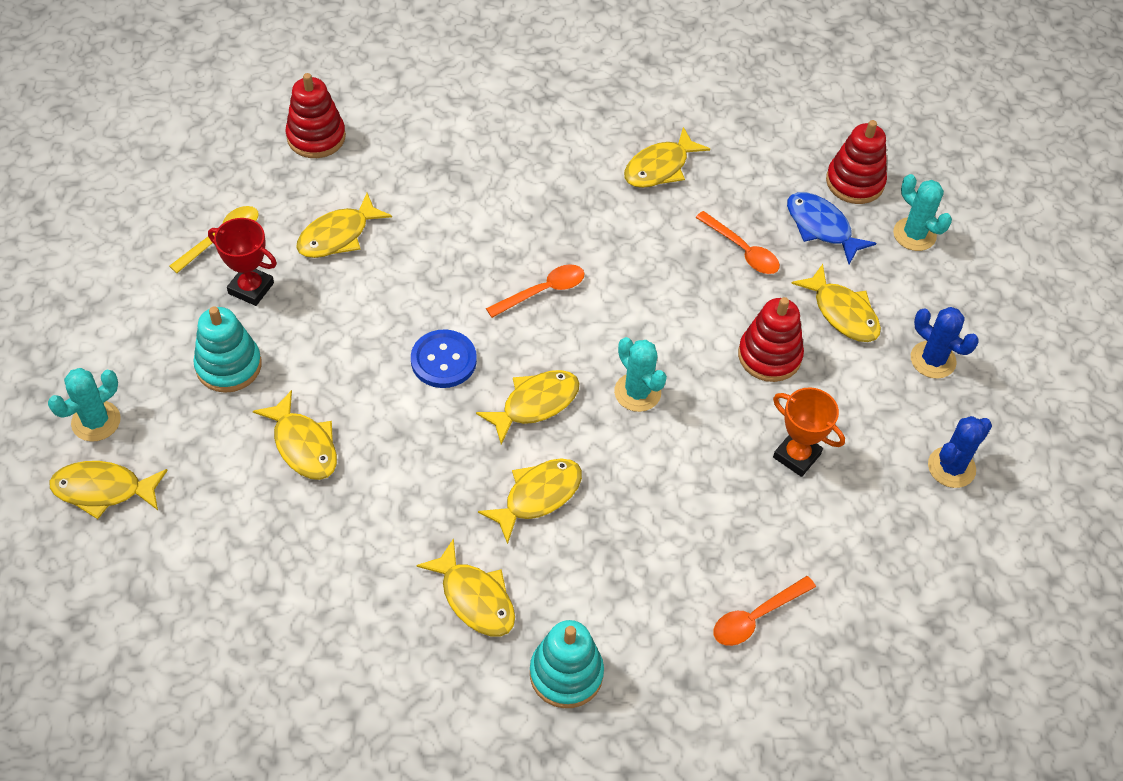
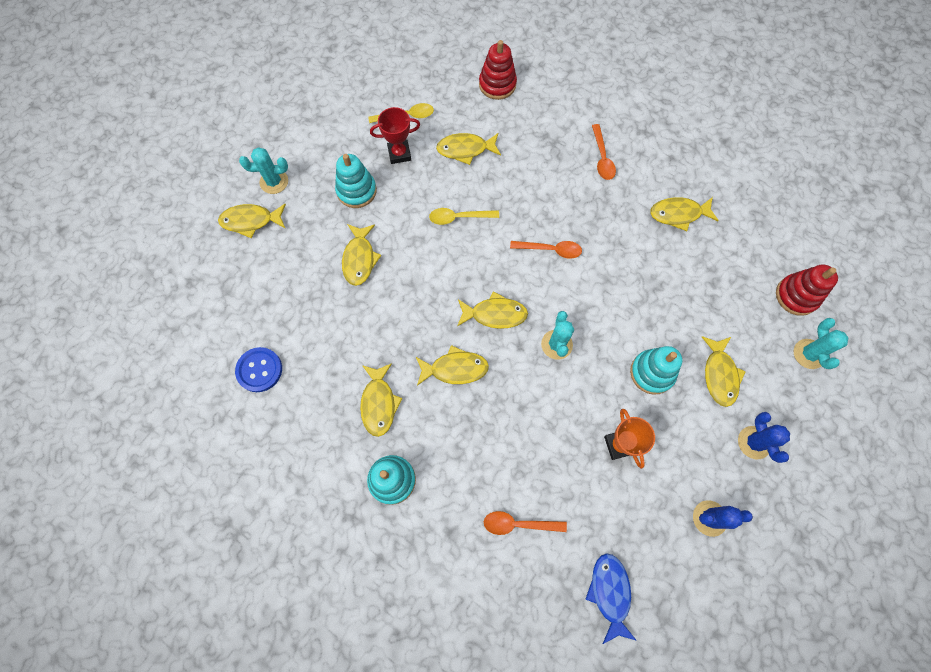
camera: 40 degrees right, 15 degrees up
yellow fish [50,461,168,519] -> yellow fish turned 45 degrees counterclockwise [218,204,286,238]
red trophy [208,218,277,306] -> red trophy turned 75 degrees counterclockwise [370,107,420,164]
blue button [411,329,477,388] -> blue button moved to [235,347,282,392]
orange spoon [695,211,780,274] -> orange spoon moved to [592,124,616,180]
red stacking toy [738,297,804,382] -> turquoise stacking toy [630,346,682,395]
blue fish [787,192,877,265] -> blue fish moved to [585,553,637,644]
none -> yellow spoon [429,208,499,225]

